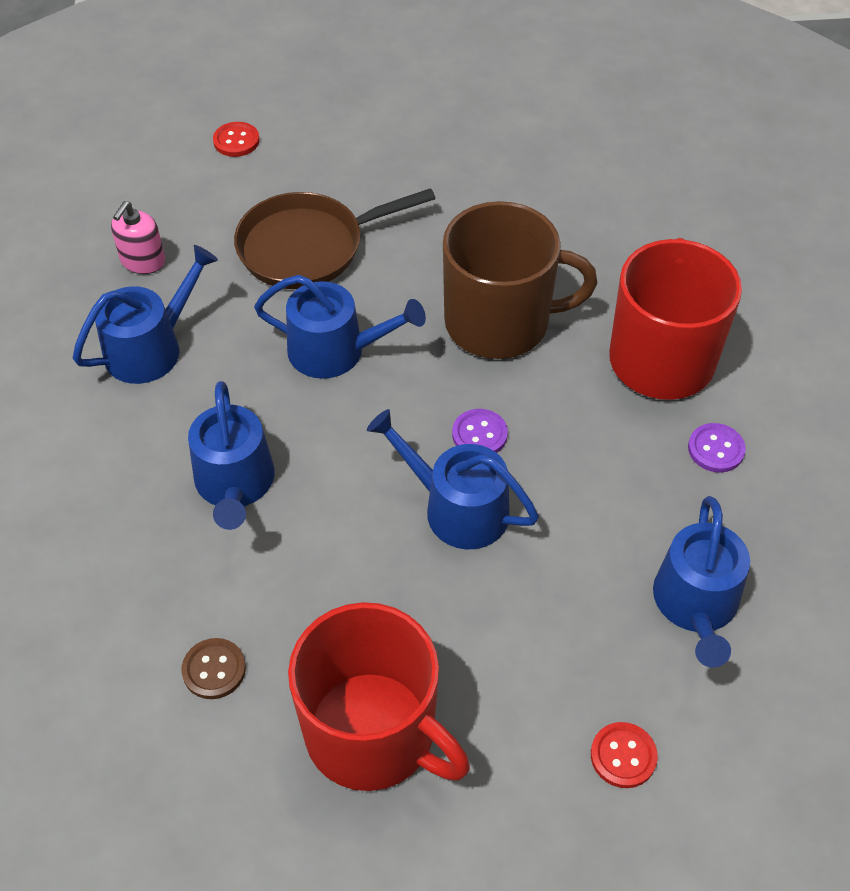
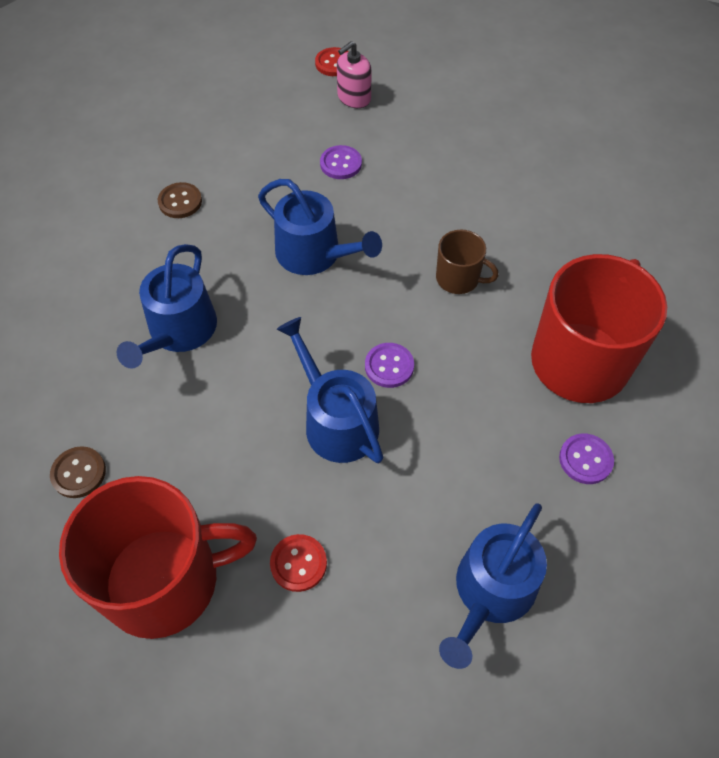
camera: 25 degrees right, 5 degrees up
blue watering can [73,245,218,384] -> brown button [158,182,202,218]
pink soap dispenser [111,201,165,274] -> pink soap dispenser moved to [337,41,372,108]
brown pan [234,188,436,289] -> purple button [320,145,362,179]
red mug [288,602,470,791] -> red mug turned 75 degrees counterclockwise [59,476,257,639]
brown mug [443,201,597,359] -> brown mug [436,229,499,294], size x0.47
red button [591,722,658,788] -> red button moved to [270,534,327,592]

